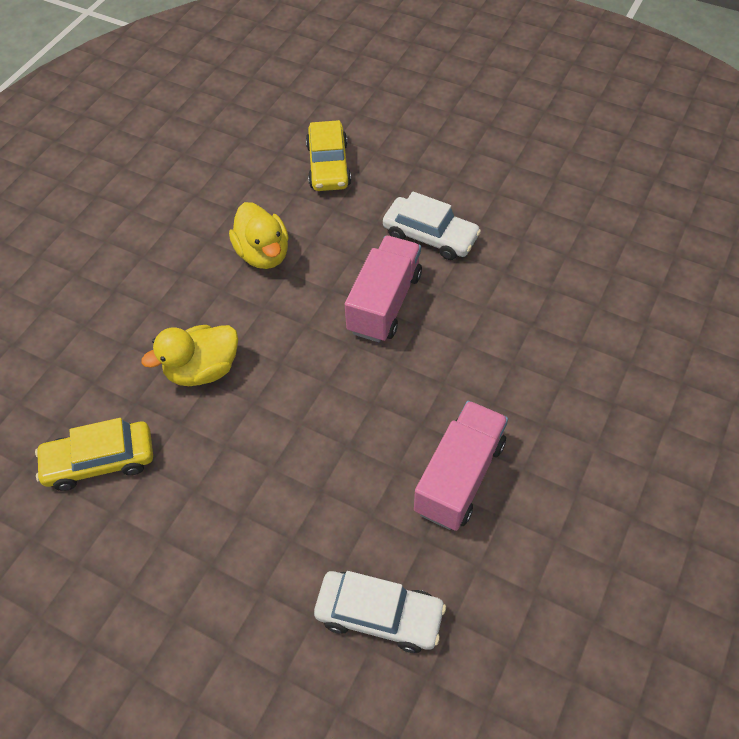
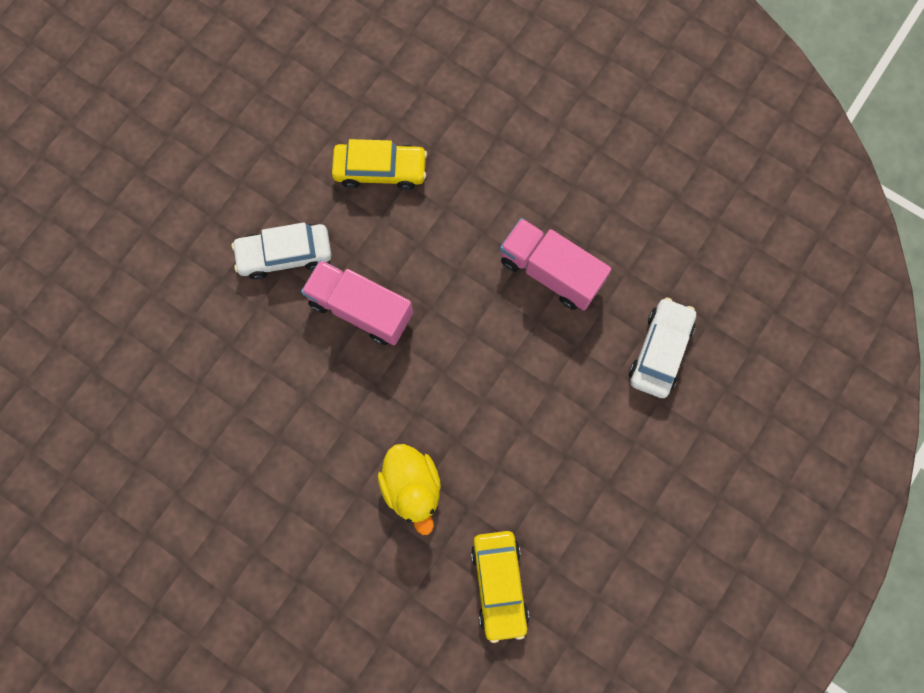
camera: 85 degrees left, 20 degrees up
yellow duck [229,202,289,269] -> none
yellow car [306,120,351,191] -> yellow car moved to [332,139,427,190]
white car [383,191,481,260] -> white car turned 135 degrees counterclockwise [232,222,331,280]

